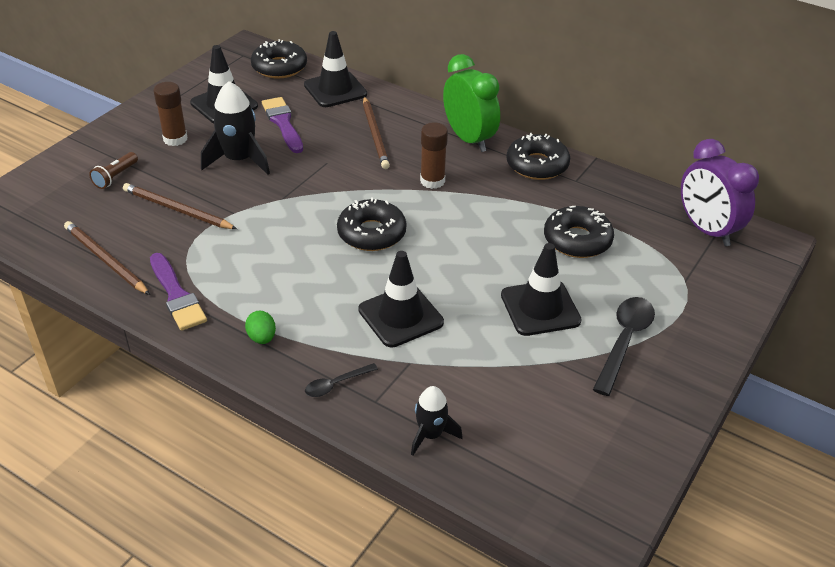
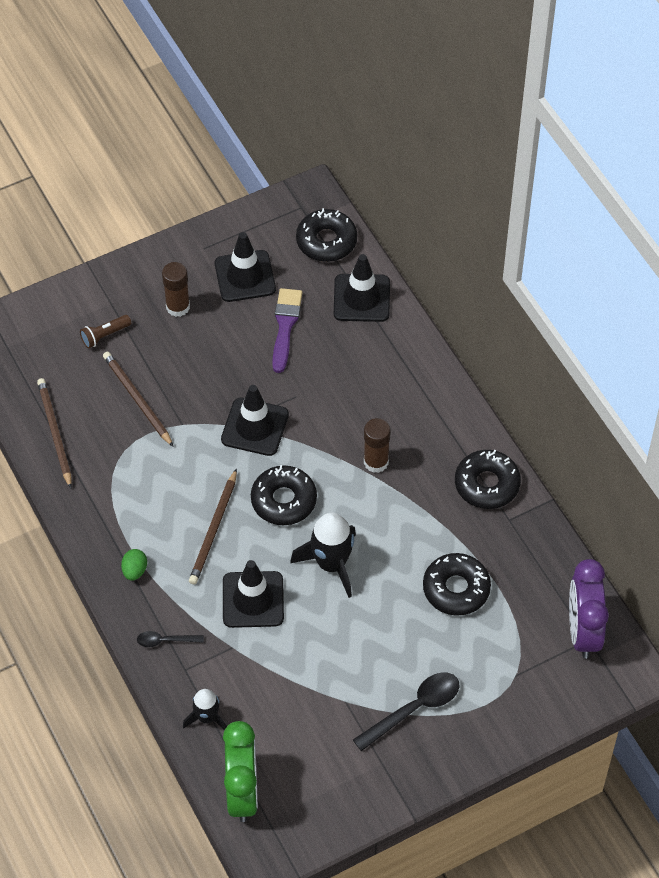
camera: 30 degrees right, 15 degrees up
purple brush [150,253,207,331] -> none
black rocket [201,81,270,175] -> black rocket moved to [290,513,356,598]
brown pencil [363,97,390,169] -> brown pencil moved to [189,468,237,584]
green clock [443,54,500,152] -> green clock moved to [223,721,258,822]
black traffic cone [501,243,582,336] -> black traffic cone moved to [221,385,289,456]

